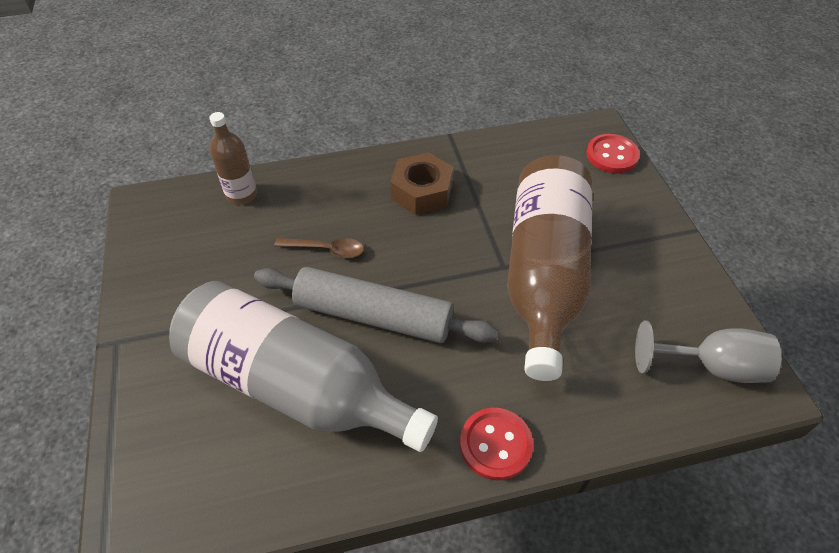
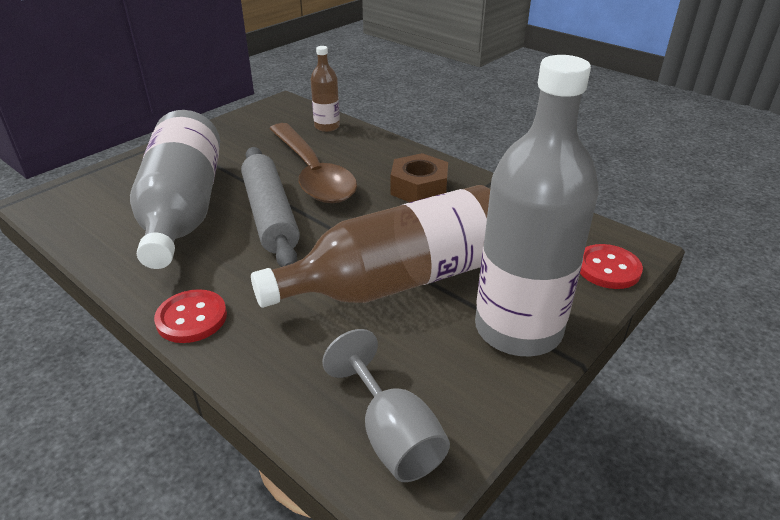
camera: 55 degrees right, 15 degrees down
brown spoon [274,238,364,258] -> brown spoon [269,123,357,203], size x2.39
none -> grey bottle [475,55,599,356]

